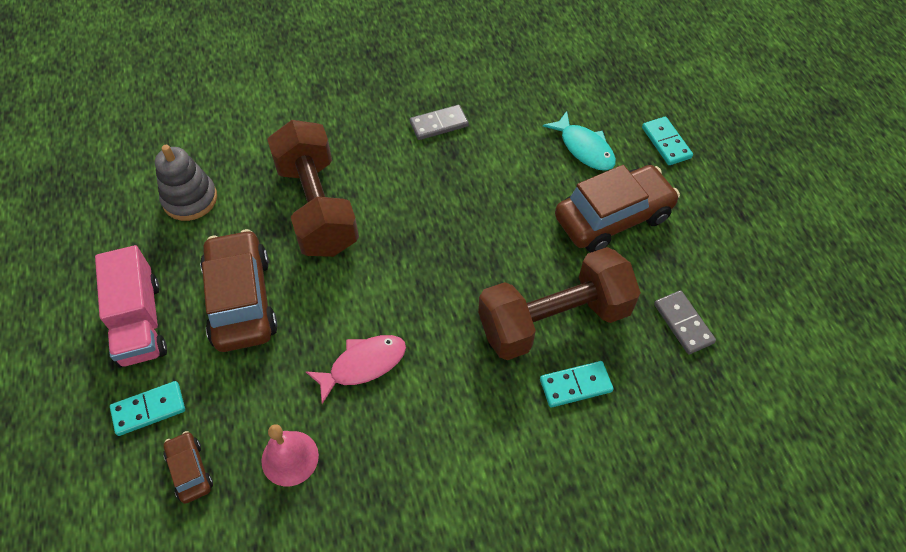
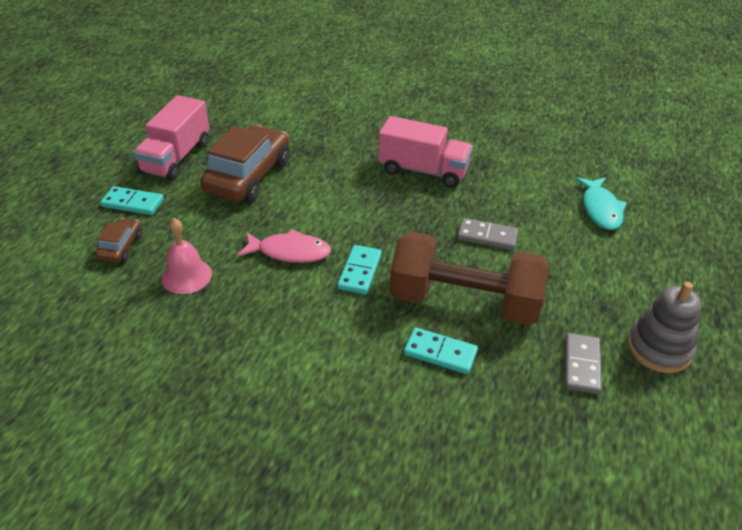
camera: 35 degrees right, 15 degrees down
grey stacking toy [155,145,217,221] -> grey stacking toy moved to [627,282,701,373]
brown dumbbell [267,120,359,257] -> none
grey domino [410,105,469,140] -> grey domino moved to [457,218,519,250]
brown car [555,165,680,253] -> none
turquoise domino [642,117,693,165] -> turquoise domino moved to [337,245,382,294]
none -> pink truck [378,116,473,188]

